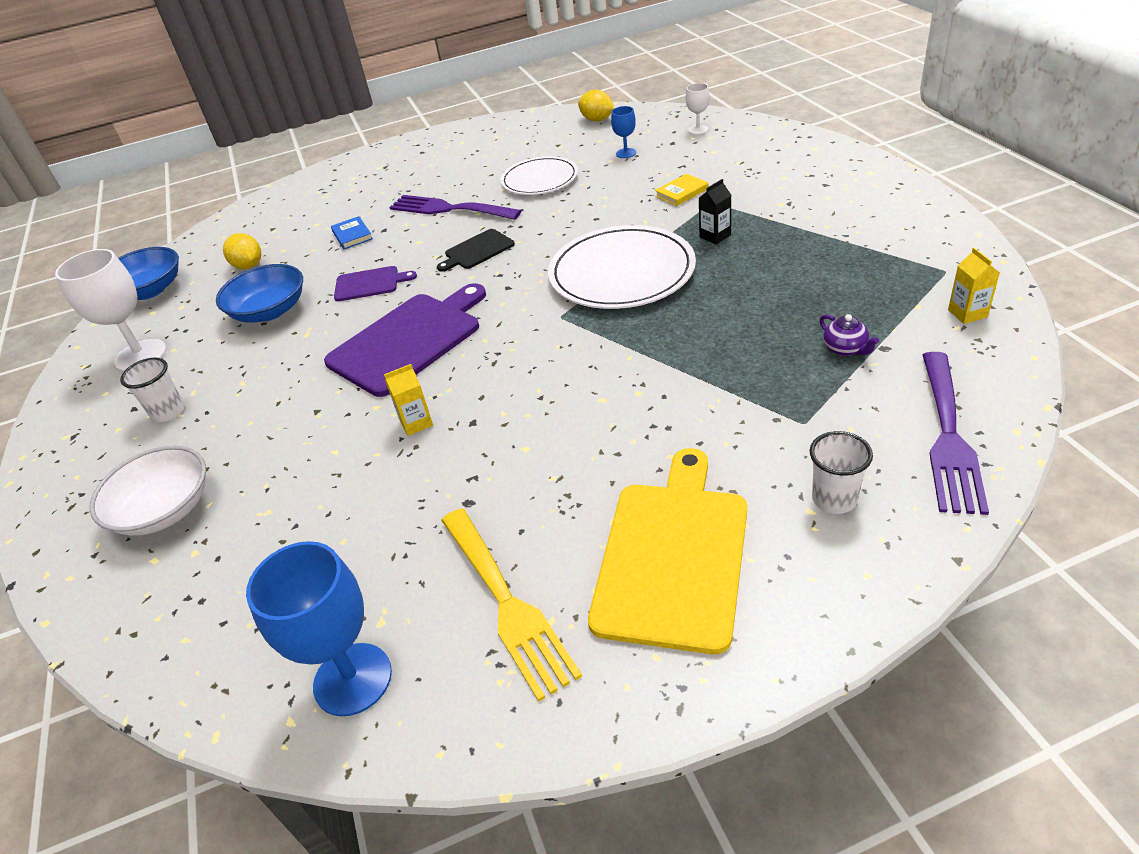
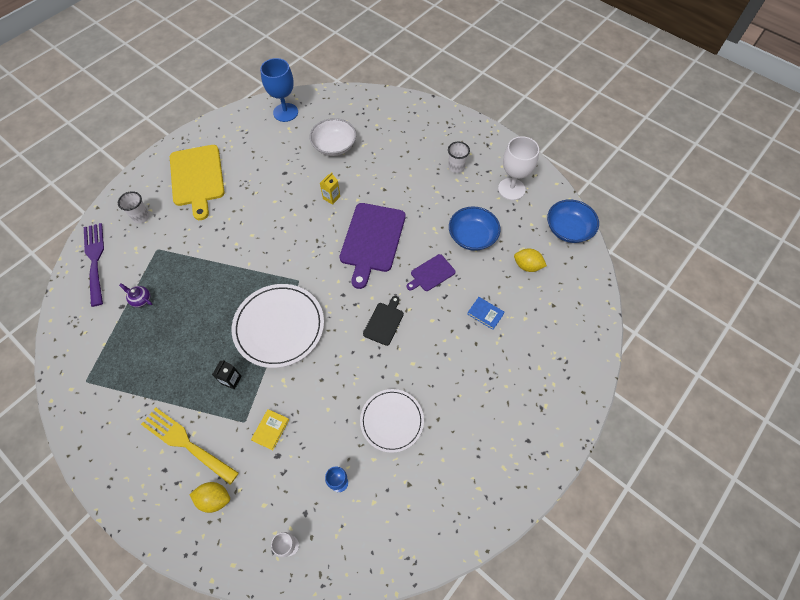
camera: 145 degrees right, 20 degrees up
white bowl [89,446,206,536] -> white bowl moved to [310,118,356,156]
purple fork [389,195,521,220] -> none
yellow fork [441,508,582,702] -> yellow fork moved to [141,408,239,484]
yellow lemon [578,90,614,121] -> yellow lemon moved to [189,482,230,513]
yellow carton [948,248,1000,324] -> none

